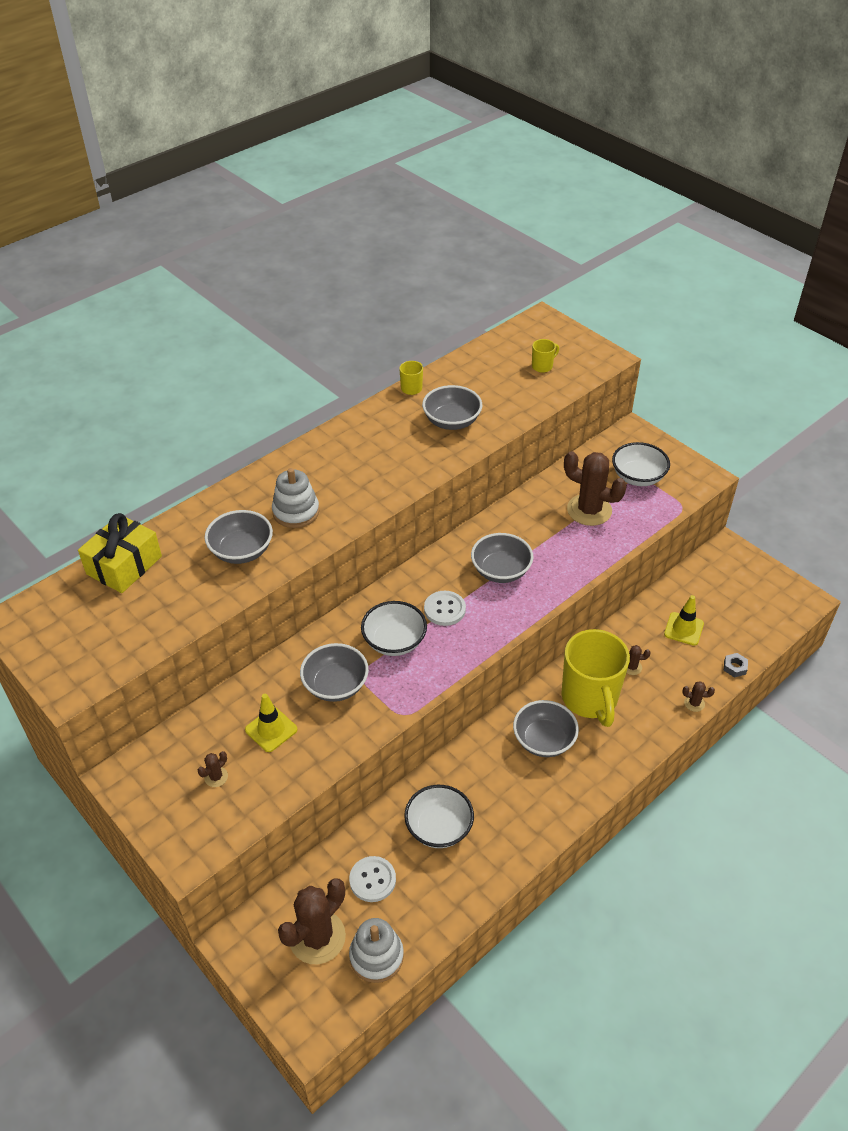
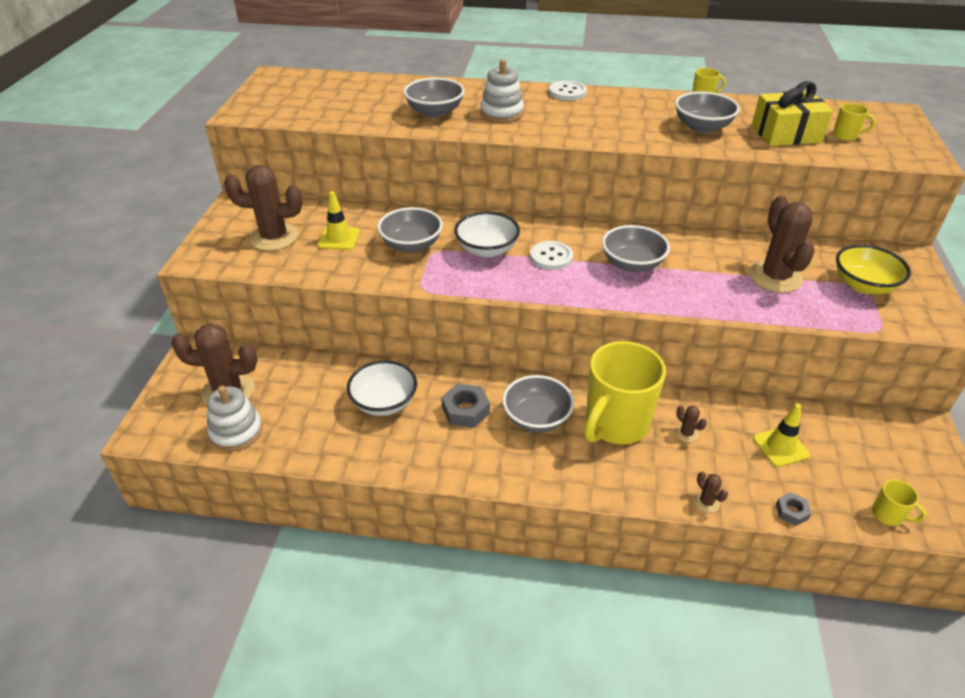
camera: 50 degrees right, 5 degrees down
yellow gift [78,513,162,593] -> yellow gift moved to [752,81,833,146]
brown cactus [198,751,228,787] -> brown cactus [224,165,303,251], size x2.35
white button [349,856,396,902] -> white button moved to [549,80,587,101]
white bowl [612,442,670,486] -> yellow bowl [836,245,911,294]
none -> grey nut [441,383,490,428]
none -> yellow mug [872,479,927,526]

